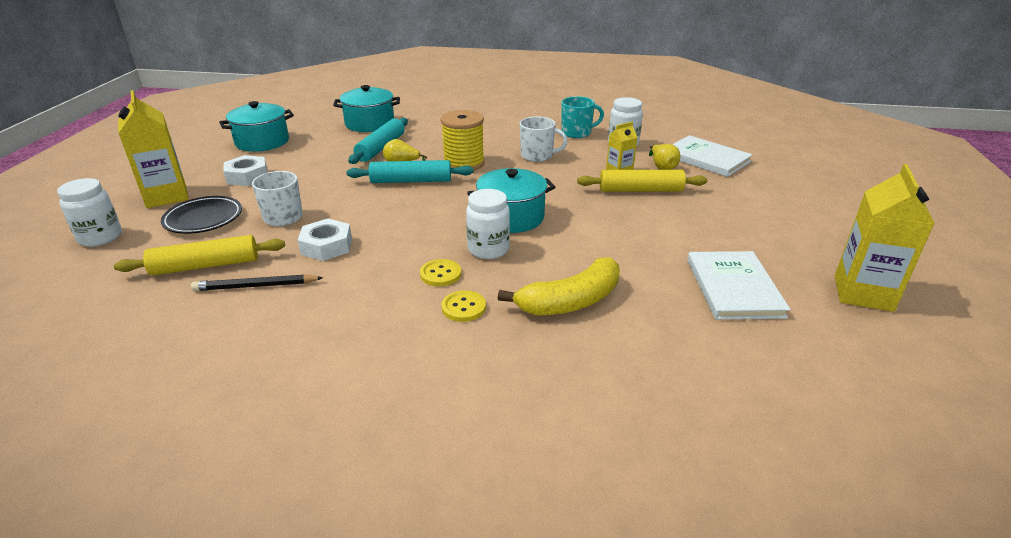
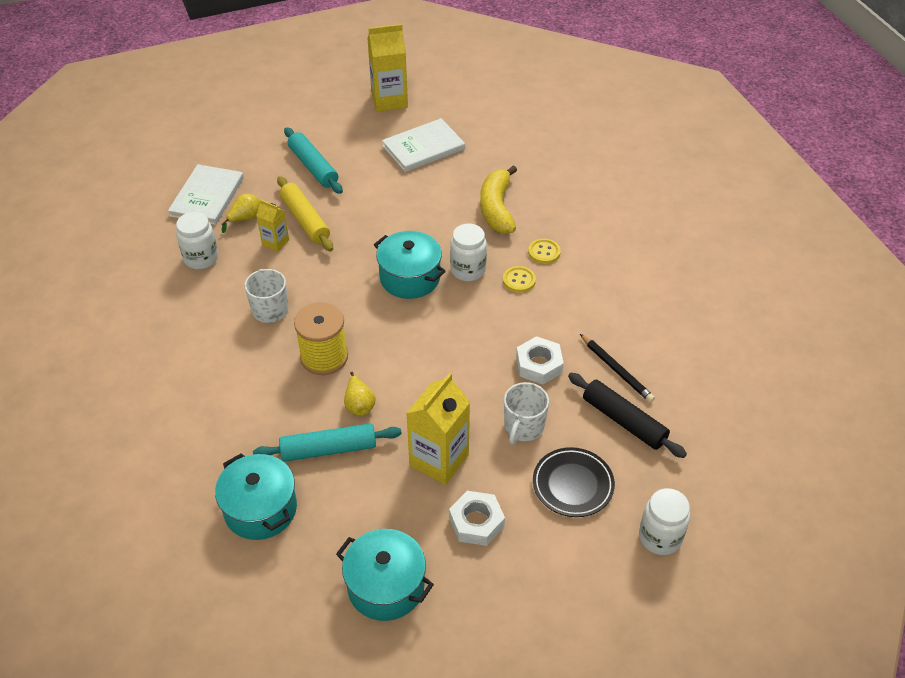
camera: 120 degrees left, 15 degrees up
yellow rolling pin [114,235,285,276] -> black rolling pin [568,373,687,458]
yellow carton [118,90,189,208] -> yellow carton moved to [406,373,470,485]
turquoise rolling pin [346,160,473,183] -> turquoise rolling pin moved to [284,127,343,194]
yellow banana [498,257,620,315] -> yellow banana turned 120 degrees counterclockwise [480,166,517,234]
turquoise mug [561,96,604,138] -> none

